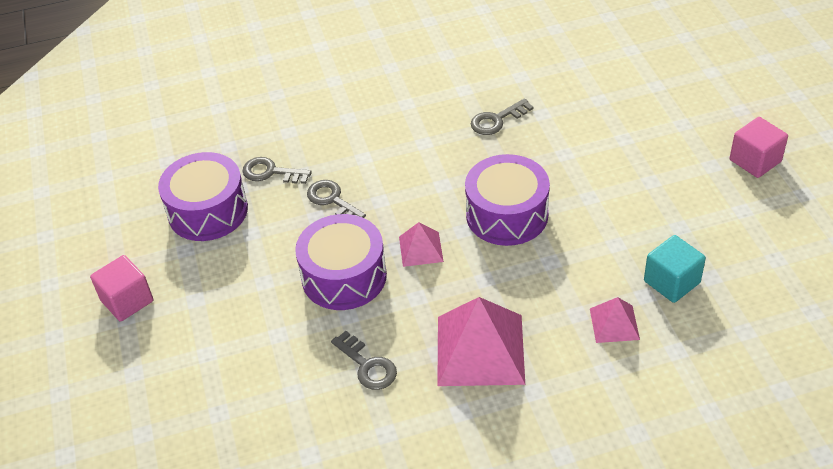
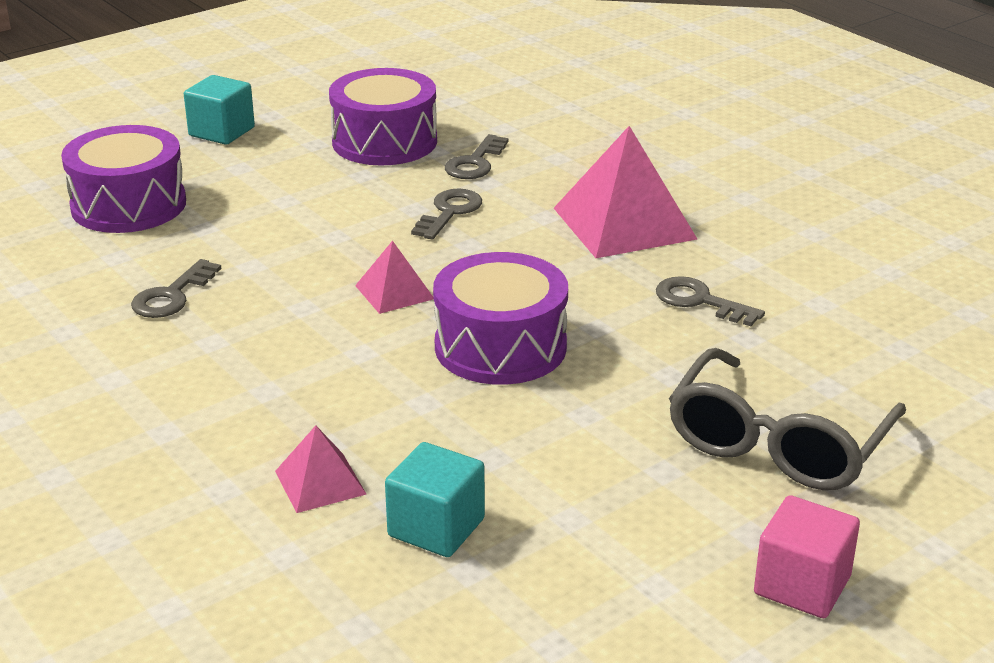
camera: 65 degrees right, 15 degrees down
pink cube [90,255,153,322] -> turquoise cube [184,75,255,145]
grey key [242,157,312,184] -> grey key turned 150 degrees counterclockwise [445,134,508,179]
purple drum [295,214,387,310] -> purple drum moved to [61,125,186,233]
pink pyramid [437,297,525,386] -> pink pyramid moved to [554,126,697,258]
none -> grey glasses [669,348,906,490]

